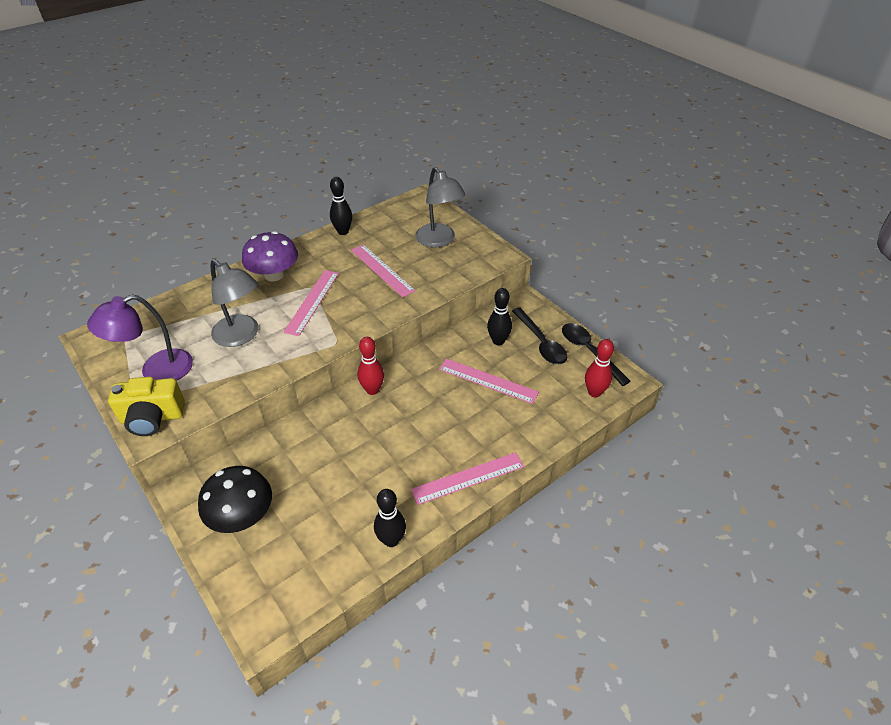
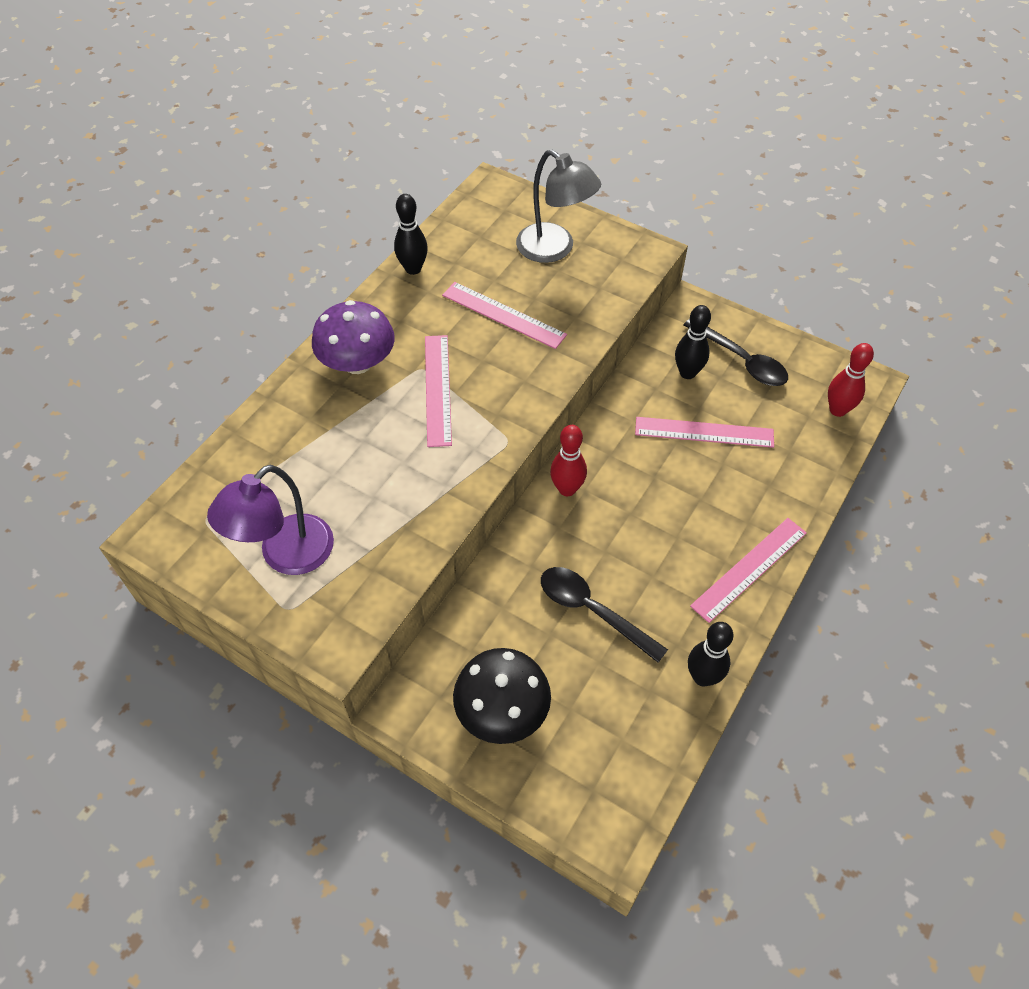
camera: 20 degrees left, 10 degrees up
yellow camera [108,377,185,436] -> none
grey lamp [210,260,258,347] -> none
black spoon [562,323,631,386] -> black spoon moved to [541,567,668,663]

